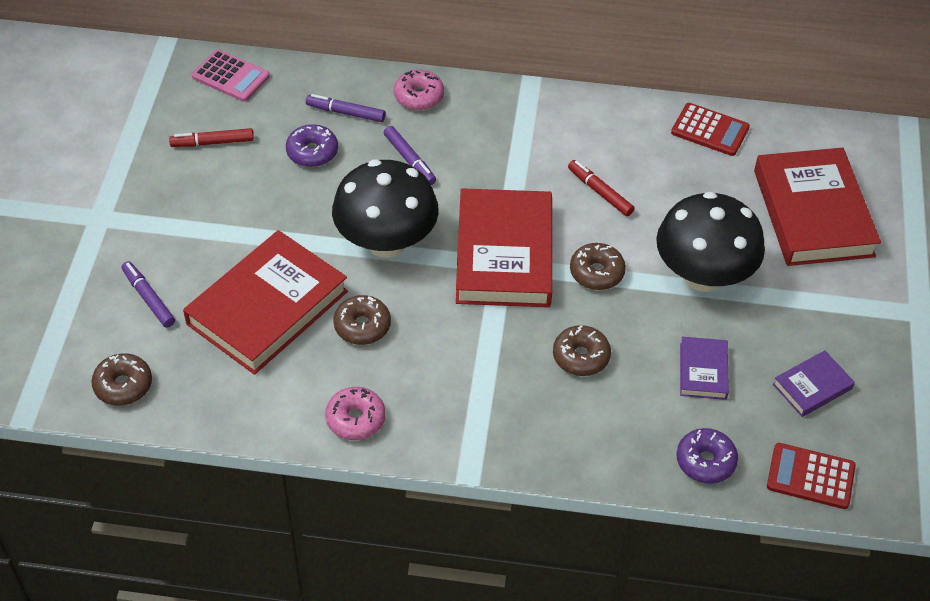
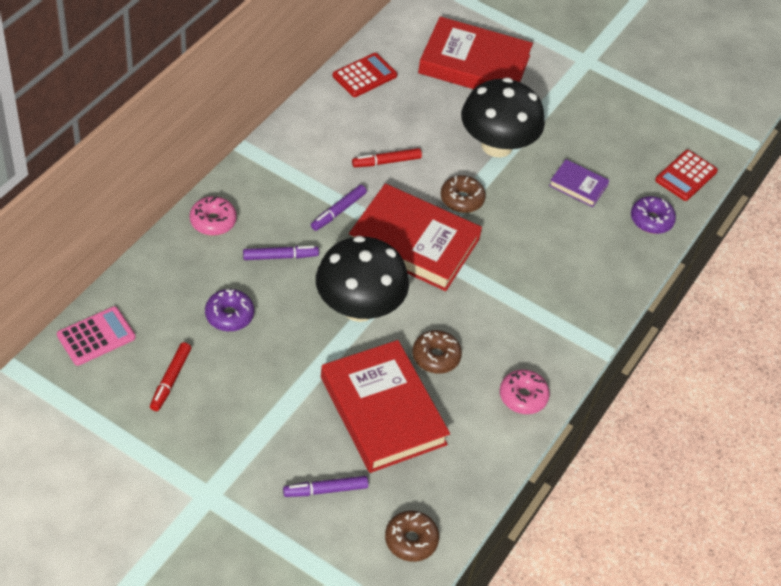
camera: 70 degrees left, 0 degrees up
purple marker [306,94,386,122] -> purple marker moved to [311,185,367,231]
brown donut [553,325,611,376] -> none
purple book [773,350,855,417] -> none

